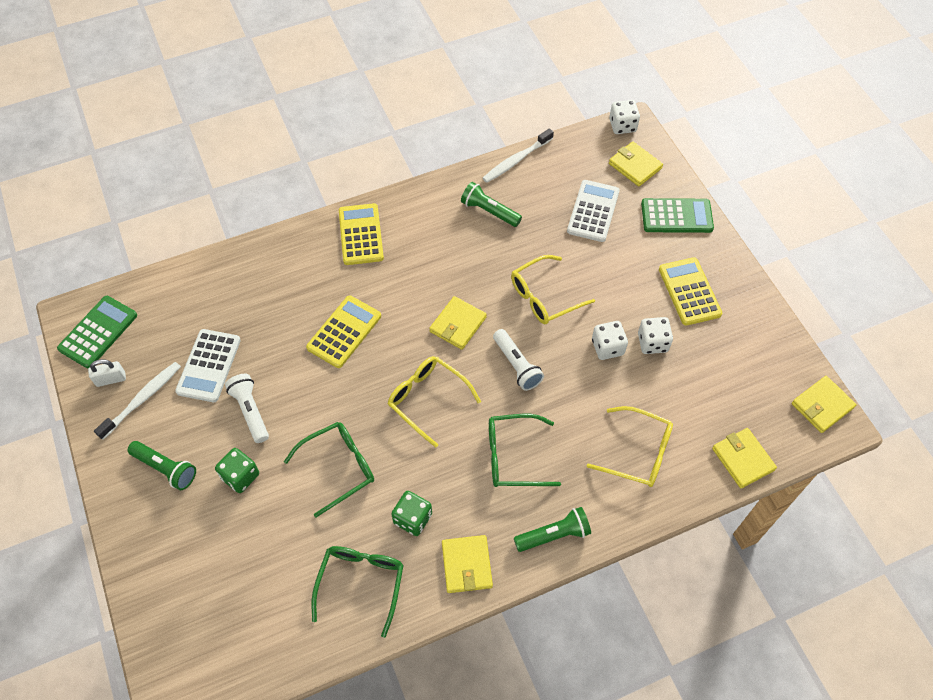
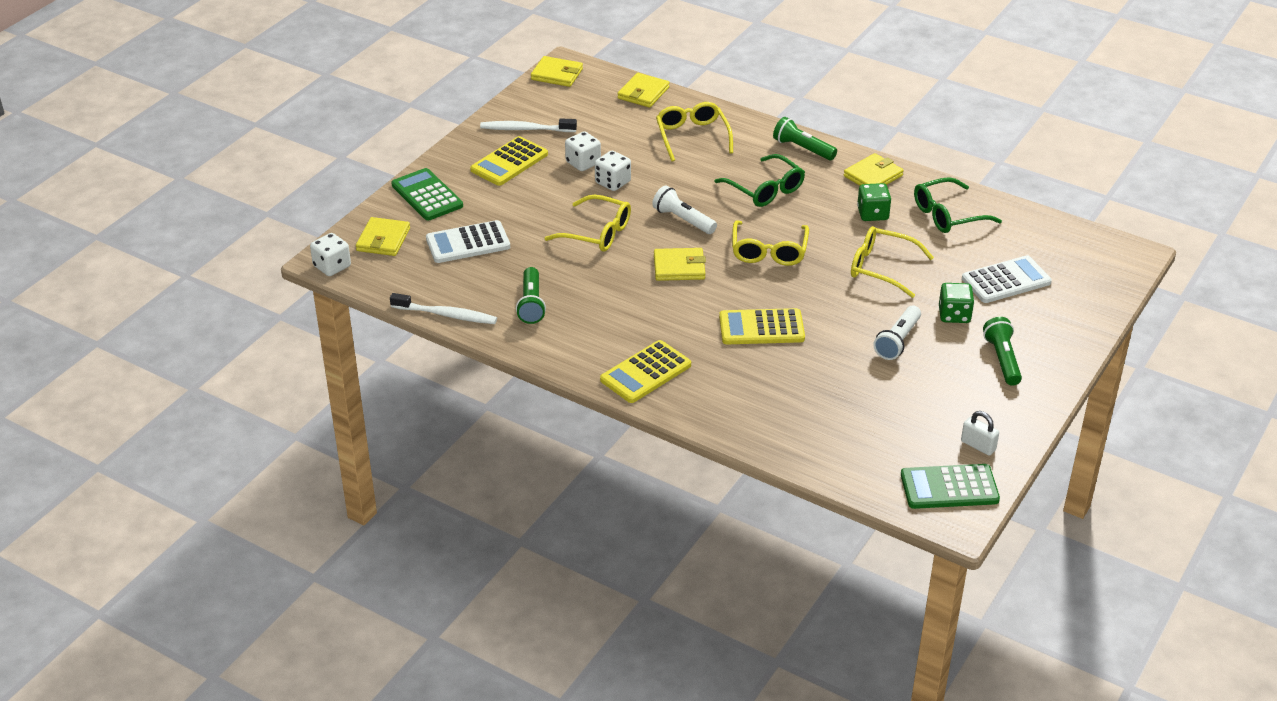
camera: 125 degrees left, 20 degrees down
white toothbrush [94,362,181,440] -> white toothbrush moved to [480,118,577,132]
white calculator [175,329,241,402] -> white calculator moved to [962,255,1052,303]
green glasses [284,422,374,517] -> yellow glasses [851,226,934,298]
white flashlight [493,329,544,391] -> white flashlight turned 75 degrees counterclockwise [652,185,717,234]

